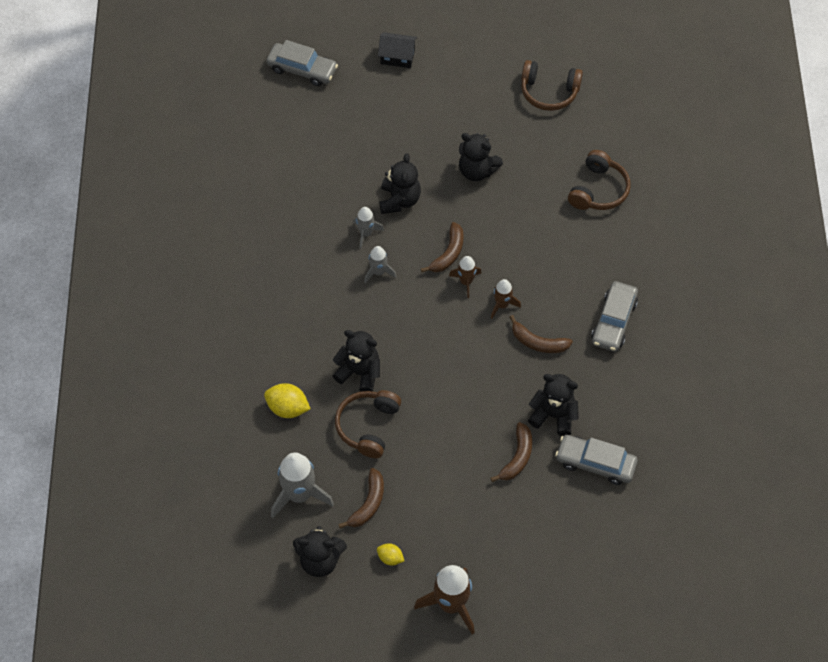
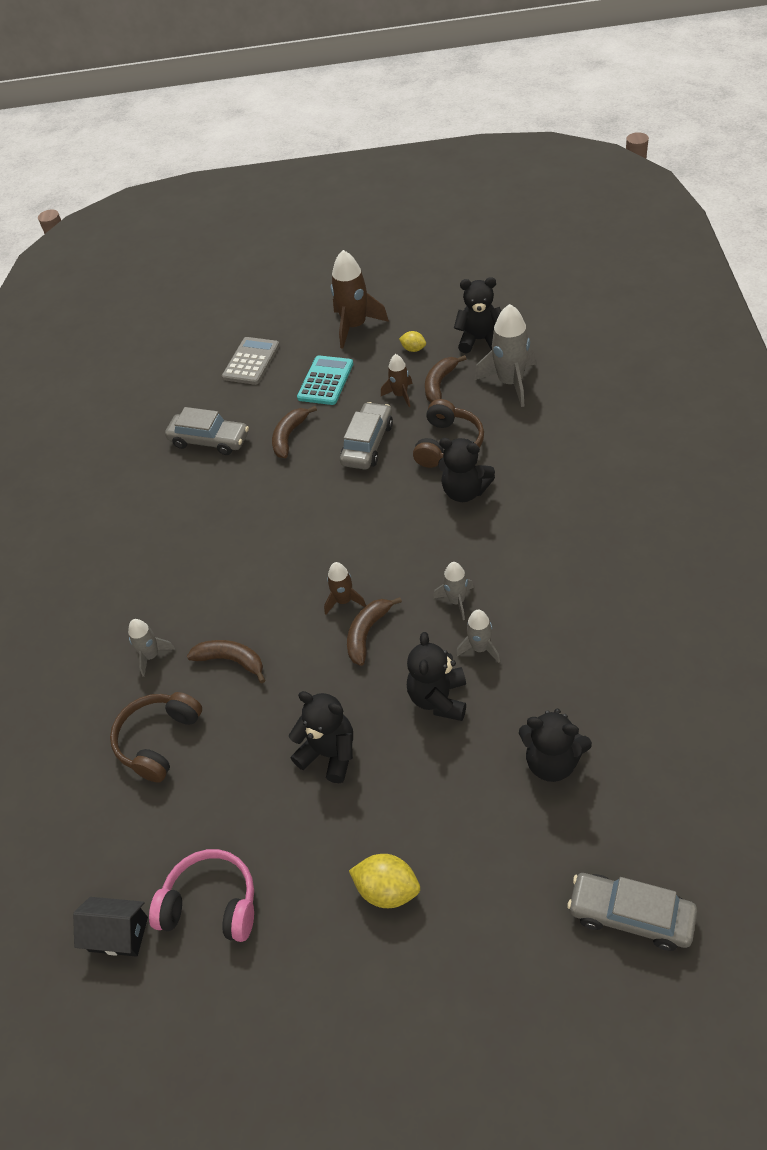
camera: 175 degrees left, 10 degrees down
yellow lemon [264,383,311,418] -> yellow lemon moved to [349,854,420,908]
black house [378,32,417,68] -> black house moved to [73,897,148,957]
brown rocket [491,279,521,318] -> brown rocket moved to [381,354,412,407]
brown banana [509,315,573,353] -> brown banana moved to [187,640,265,683]
brown headphones [521,60,583,111] -> pink headphones [149,849,254,942]
black teddy bear [528,374,579,436] -> black teddy bear moved to [519,709,592,782]
grey car [591,281,638,352] -> grey car moved to [340,402,393,470]
none -> grey rocket [128,619,175,677]
none -> grey calculator [222,337,280,385]
none -> turquoise calculator [297,355,353,405]

